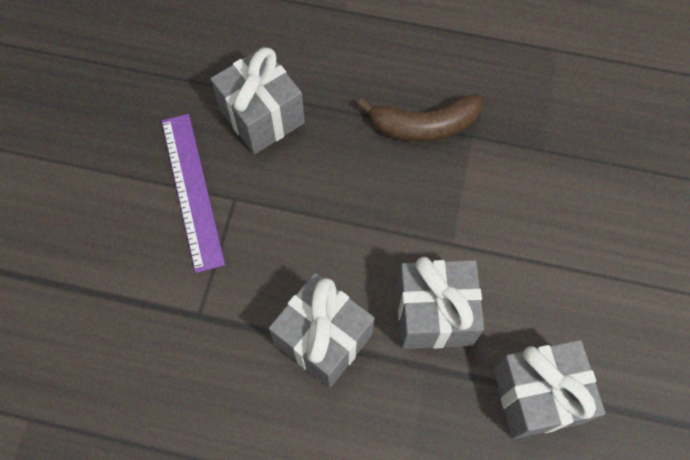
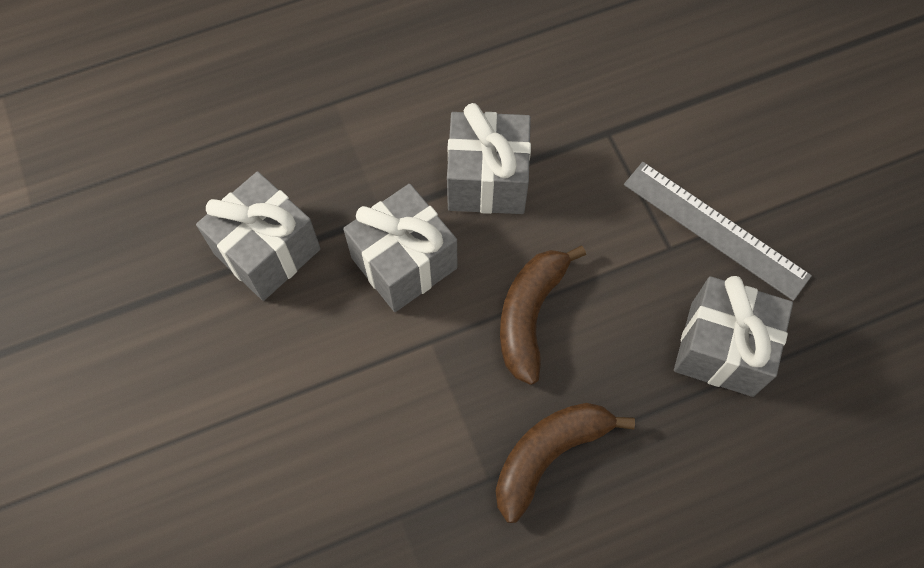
camera: 145 degrees right, 0 degrees up
purple ruler [162,114,225,273] -> grey ruler [624,162,812,301]
none -> brown banana [500,246,586,385]

